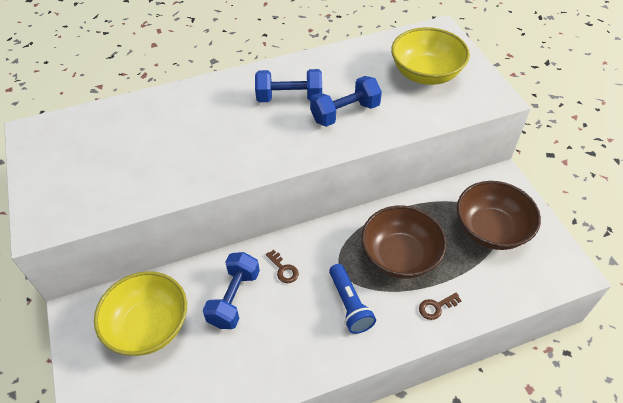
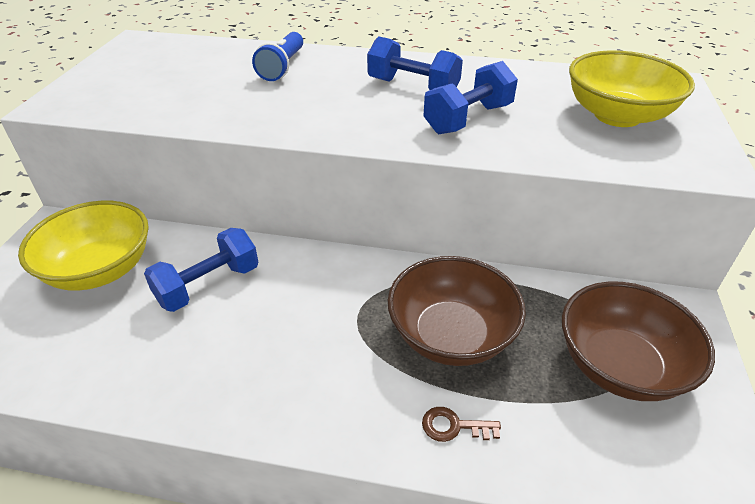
camera: 30 degrees right, 10 degrees down
brown key [266,250,299,283] -> none
blue dumbbell [310,76,382,127] -> blue dumbbell turned 45 degrees counterclockwise [423,61,518,134]
blue flashlight [329,264,376,334] -> blue flashlight moved to [252,32,303,81]

